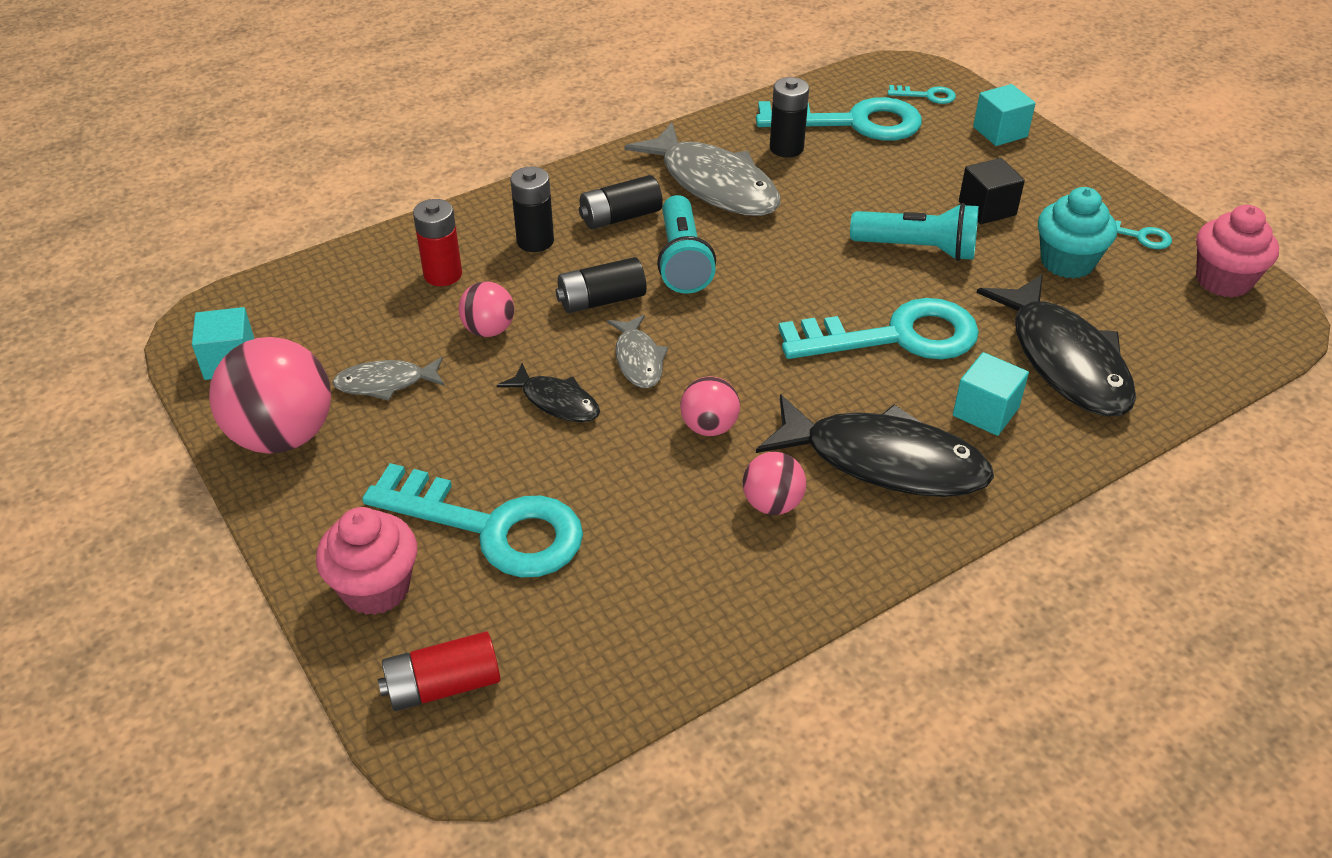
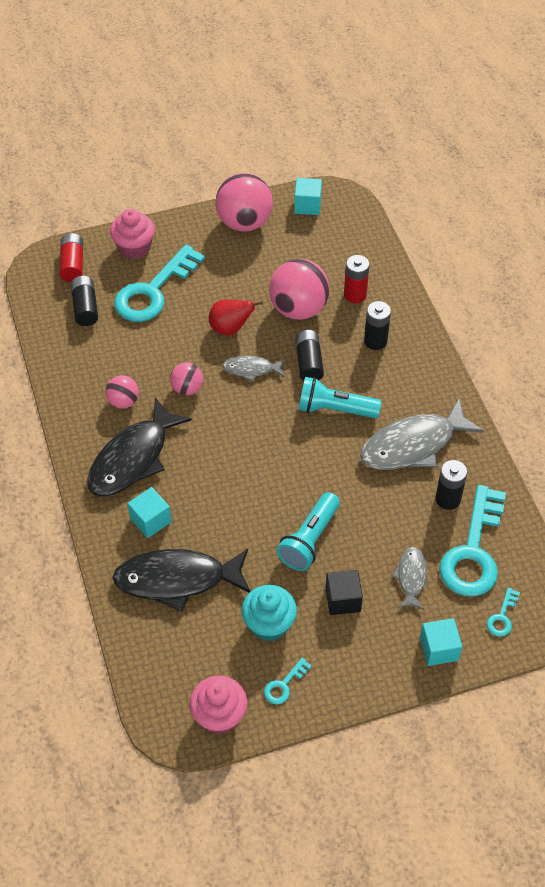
camera: 105 degrees right, 10 degrees up
grey fish [332,357,445,401] -> grey fish moved to [391,547,427,610]
pink ball [458,281,514,337] -> pink ball [269,259,330,320], size x1.90
black fish [497,363,600,422] -> red pear [209,300,263,335]
black battery [579,175,663,229] -> black battery moved to [71,276,98,326]
turquoise key [779,298,979,359] -> none

